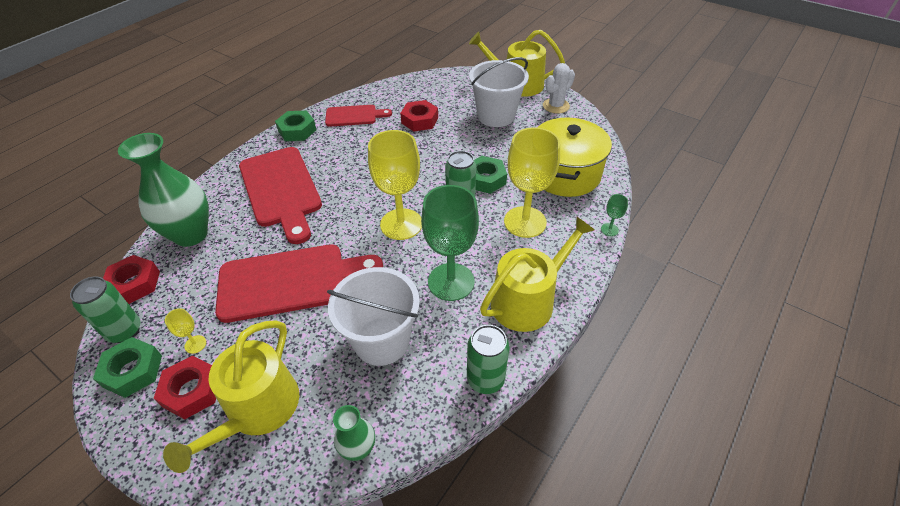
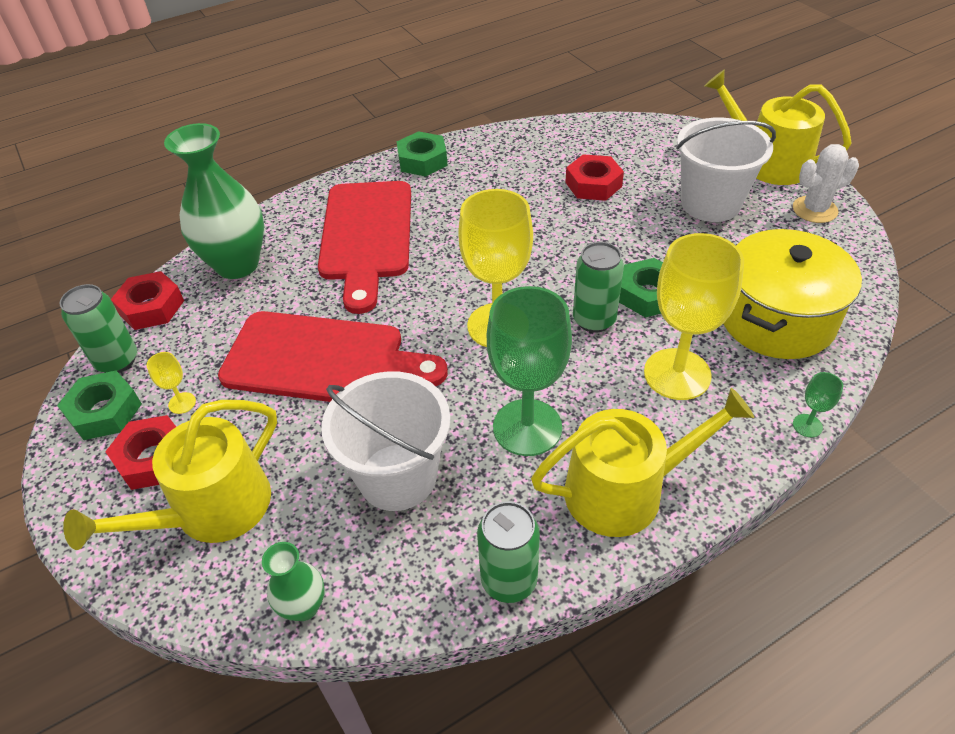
camera: 25 degrees right, 0 degrees up
red cutting board [325,105,392,127] -> none

